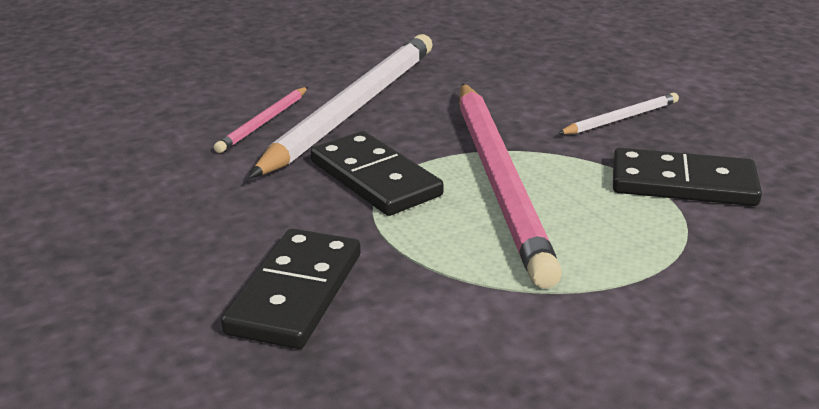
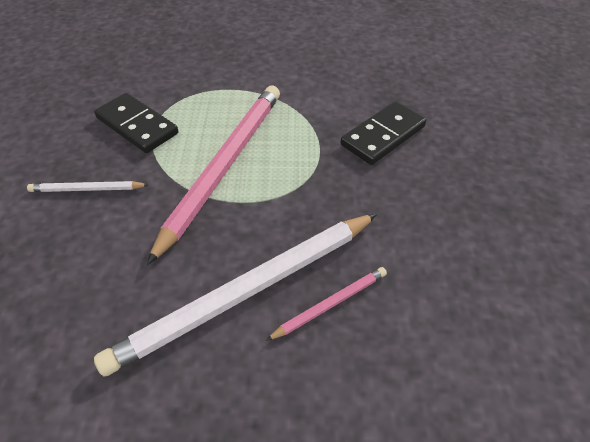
camera: 150 degrees left, 20 degrees up
black domino [311,131,444,216] -> none

